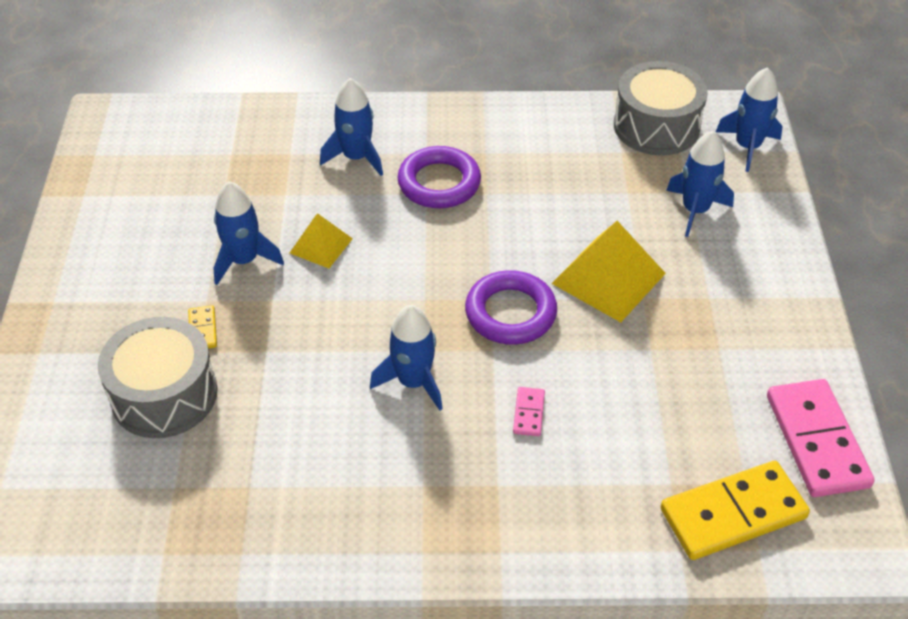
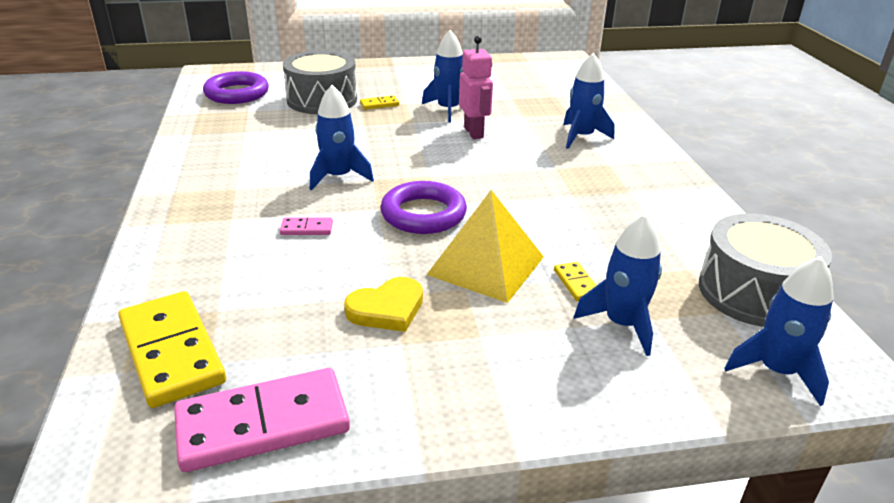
camera: 80 degrees right, 15 degrees down
yellow pyramid [290,213,353,268] -> pink robot [459,36,493,139]
purple ring [397,146,481,208] -> purple ring moved to [203,71,269,104]
none -> yellow heart [344,277,423,332]
none -> yellow domino [554,262,597,301]

